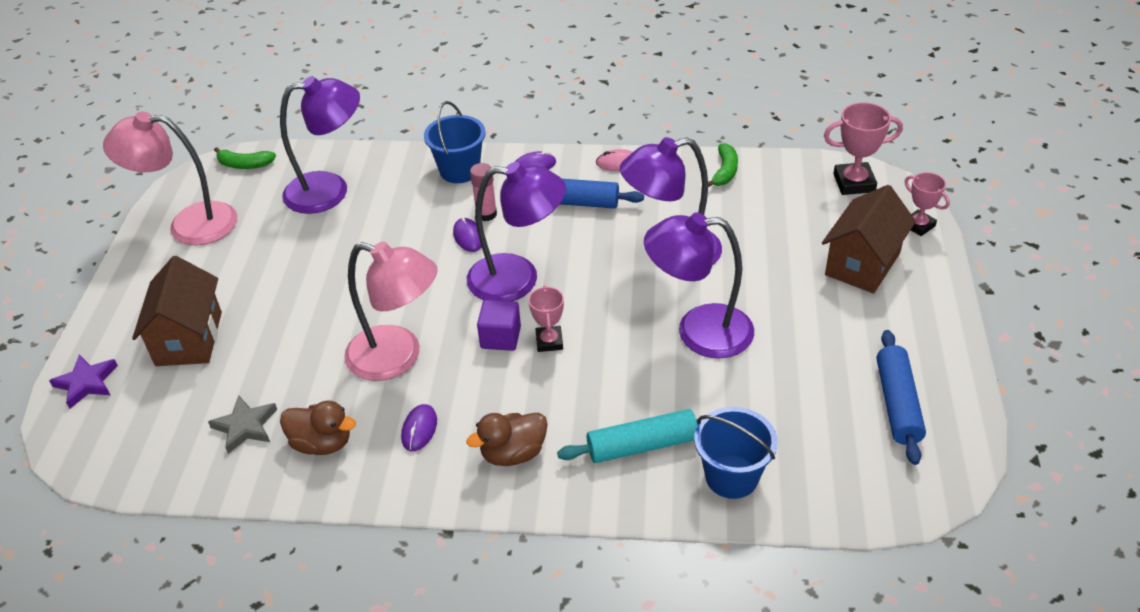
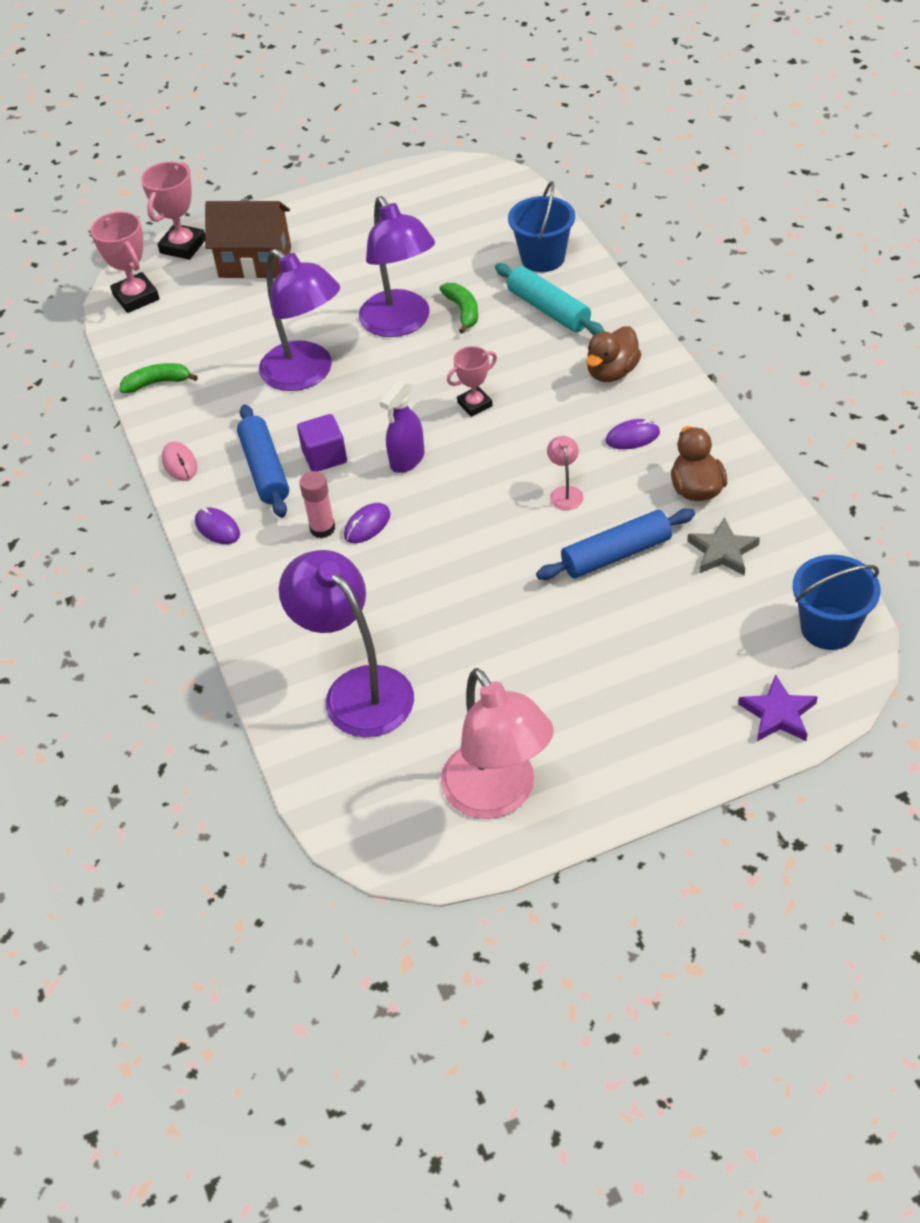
camera: 115 degrees left, 5 degrees up
brown house [132,256,222,366] -> none
green banana [214,147,276,169] -> green banana moved to [439,283,478,334]
pink lamp [344,242,438,381] -> pink lamp [547,436,583,510], size x0.41
blue bucket [424,101,486,183] -> blue bucket moved to [793,555,880,650]
brown duck [466,413,548,466] -> brown duck turned 90 degrees clockwise [586,326,641,382]
purple lamp [467,162,566,301] -> purple spray bottle [379,380,424,473]
purple cube [477,300,521,351] -> purple cube moved to [297,414,347,471]
blue rolling pin [877,330,926,465] -> blue rolling pin moved to [536,508,695,580]
pink trophy [905,172,950,236] -> pink trophy [141,162,205,260], size x1.53

